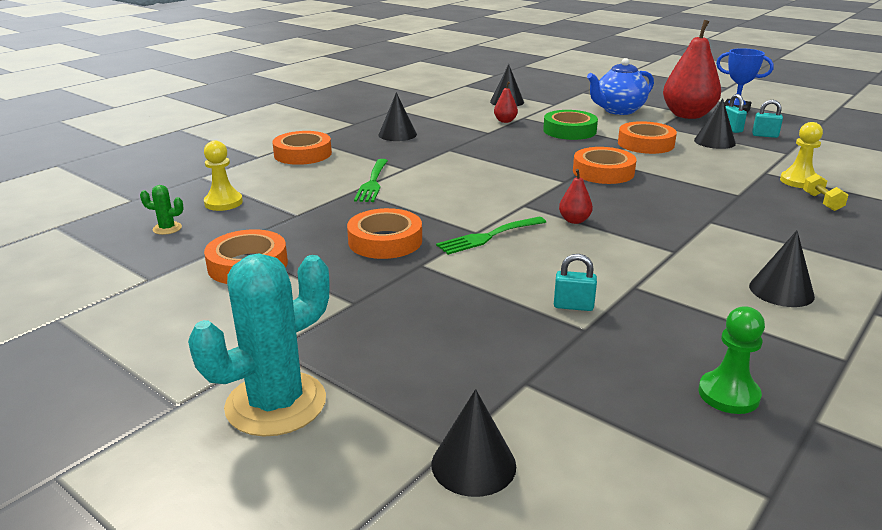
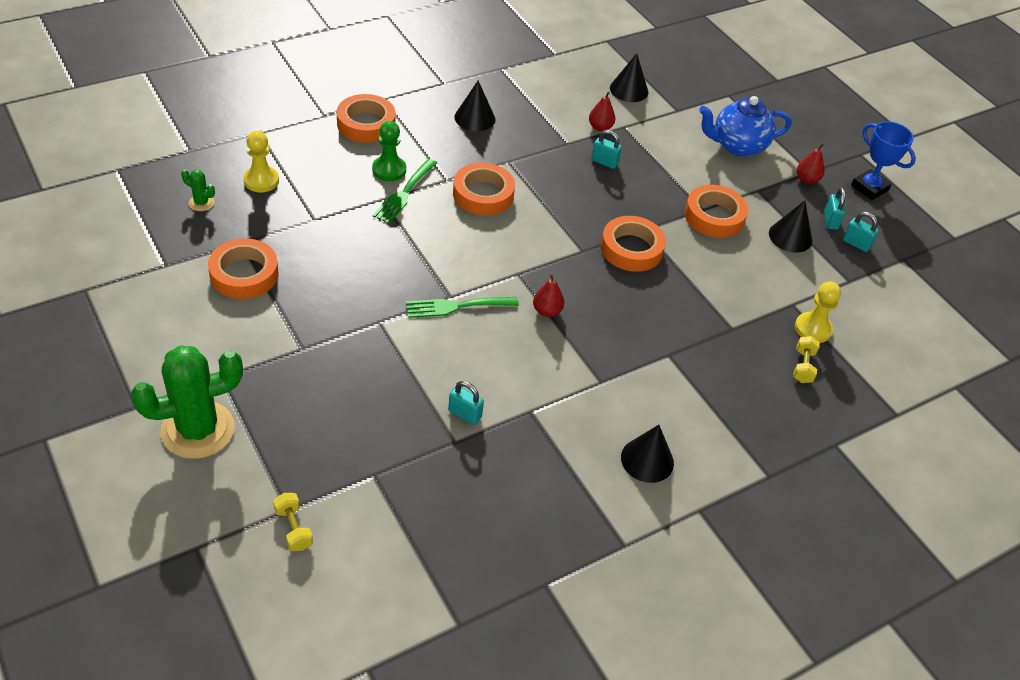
camera: 15 degrees right, 20 degrees up
turquoise cactus [188,253,329,437] -> green cactus [131,345,243,459]
orange tape [347,208,422,259] -> orange tape moved to [453,163,515,216]
black cone [432,389,516,497] -> yellow dumbbell [273,493,313,551]
green tape [543,110,598,140] -> none
red pear [663,20,721,119] -> red pear [797,143,825,184], size x0.43
green pawn [698,307,765,414] -> green pawn moved to [372,121,406,181]
none -> turquoise padlock [591,130,622,169]

